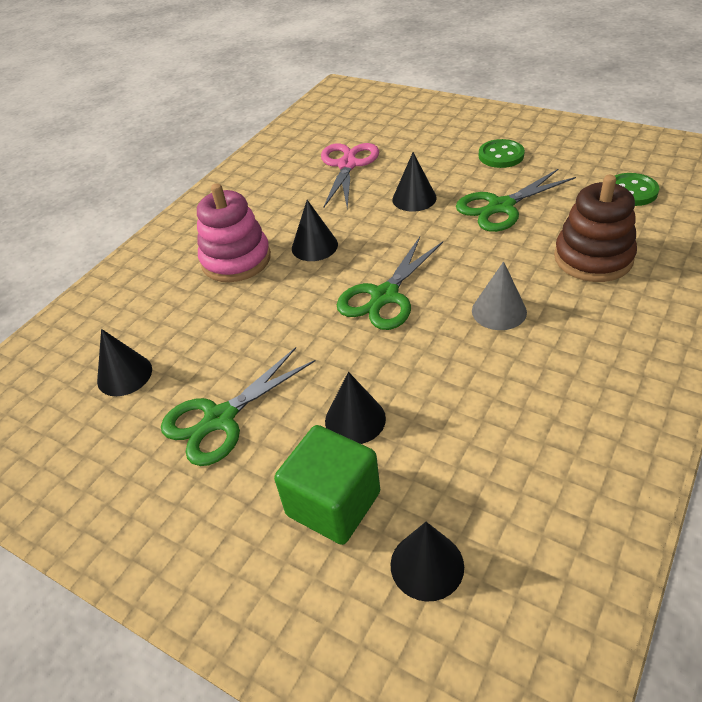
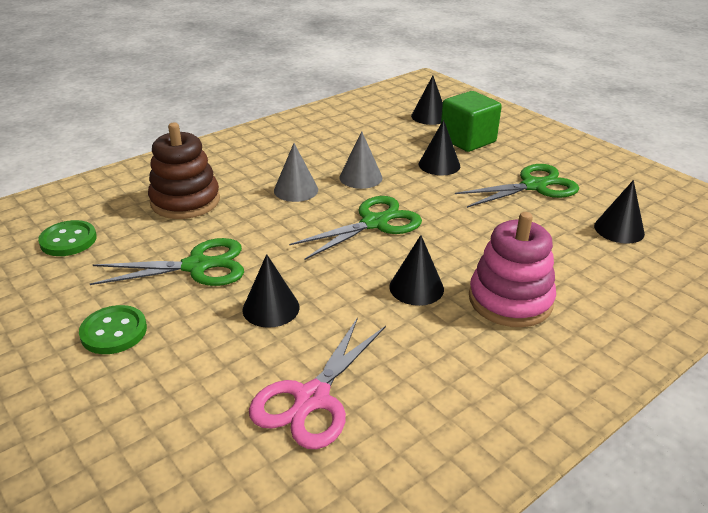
camera: 165 degrees left, 10 degrees down
none -> grey cone [339,131,383,189]

